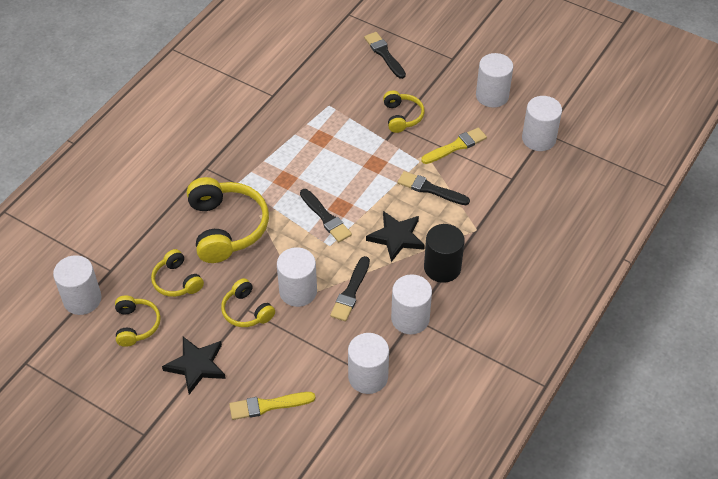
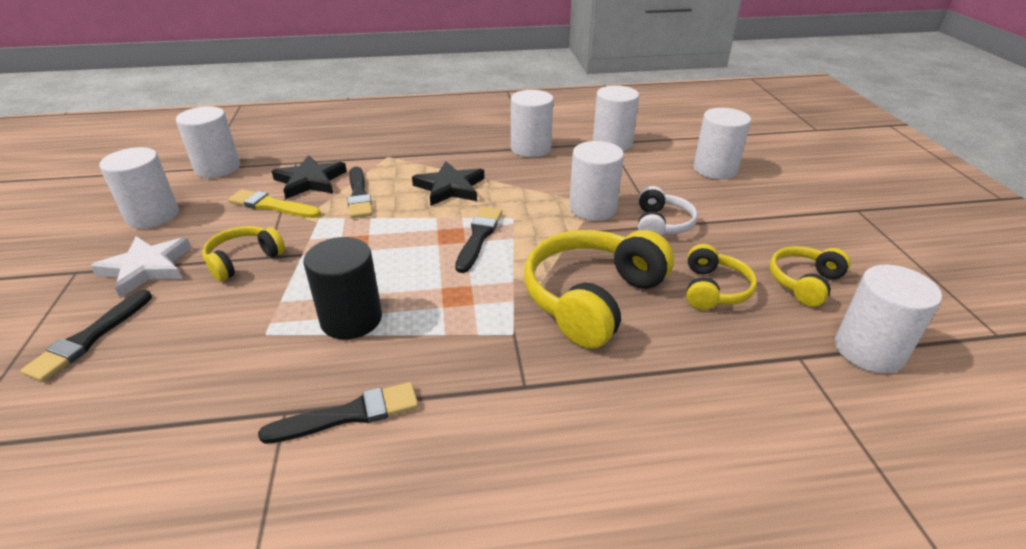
camera: 130 degrees left, 15 degrees down
black star [162,337,226,394] -> black star moved to [271,155,347,199]
yellow headphones [221,278,275,327] -> white headphones [638,186,698,236]
yellow brush [229,392,316,420] -> white cylinder [694,108,751,179]
black brush [330,256,370,321] -> black brush moved to [258,382,419,444]
black cylinder [424,224,465,283] -> black cylinder moved to [303,237,382,339]
none -> white star [90,236,191,298]

